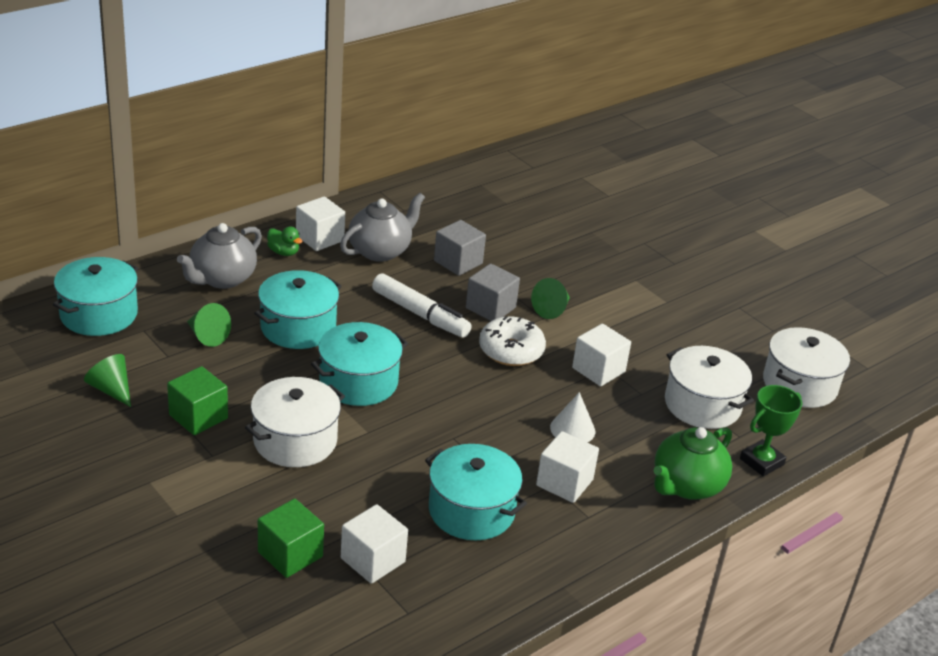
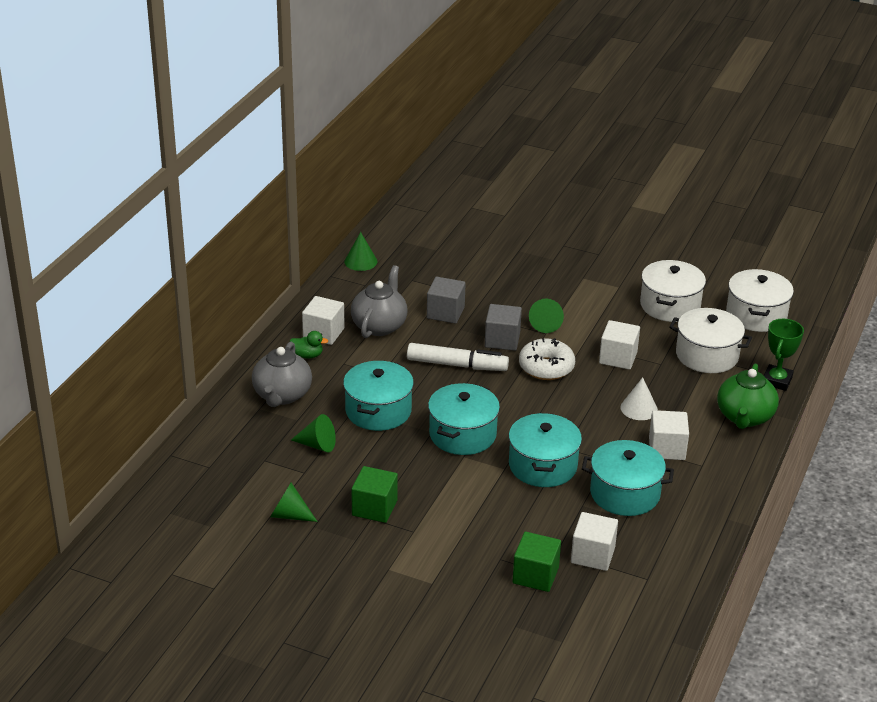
camera: 25 degrees left, 0 degrees up
turquoise pot [53,257,138,336] -> turquoise pot moved to [509,413,582,487]
white pot [245,377,345,467] -> white pot moved to [640,260,706,322]
none -> green cone [344,232,377,271]

